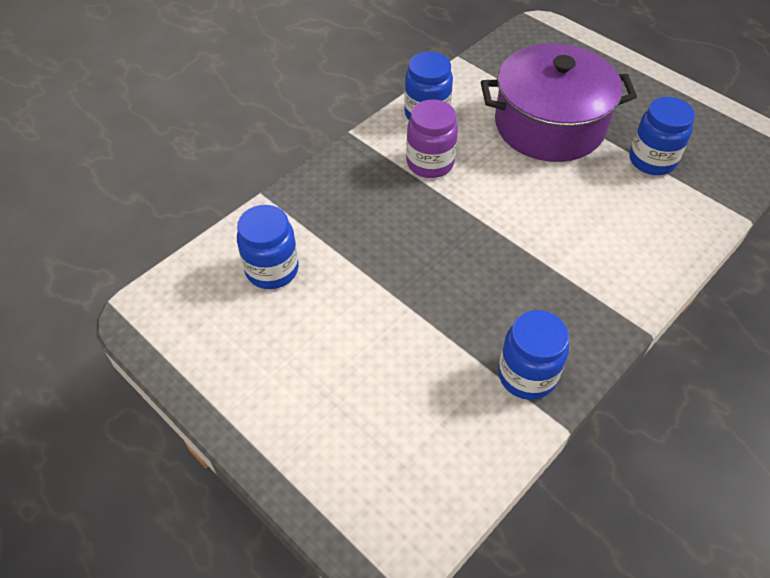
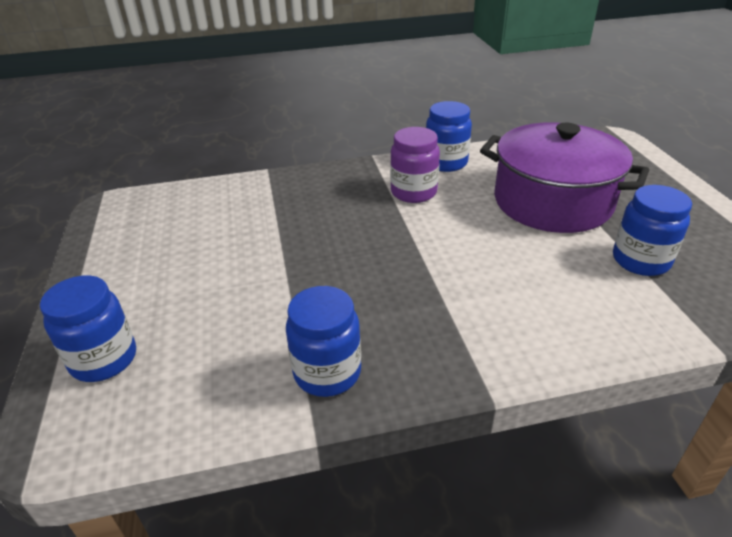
camera: 35 degrees right, 15 degrees down
blue jar [237,205,299,289] -> blue jar moved to [40,275,136,382]

